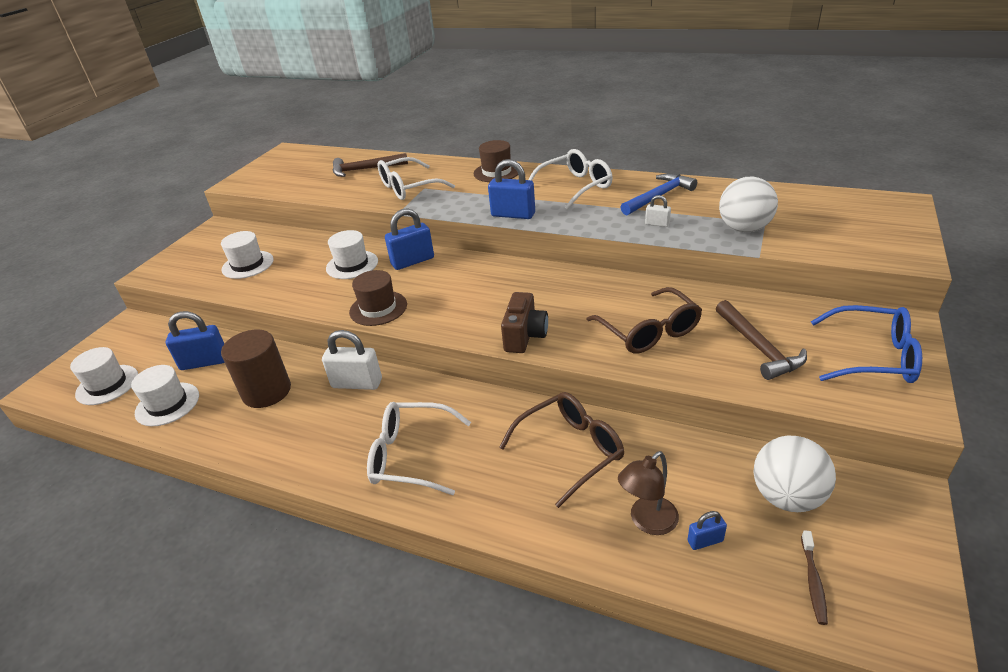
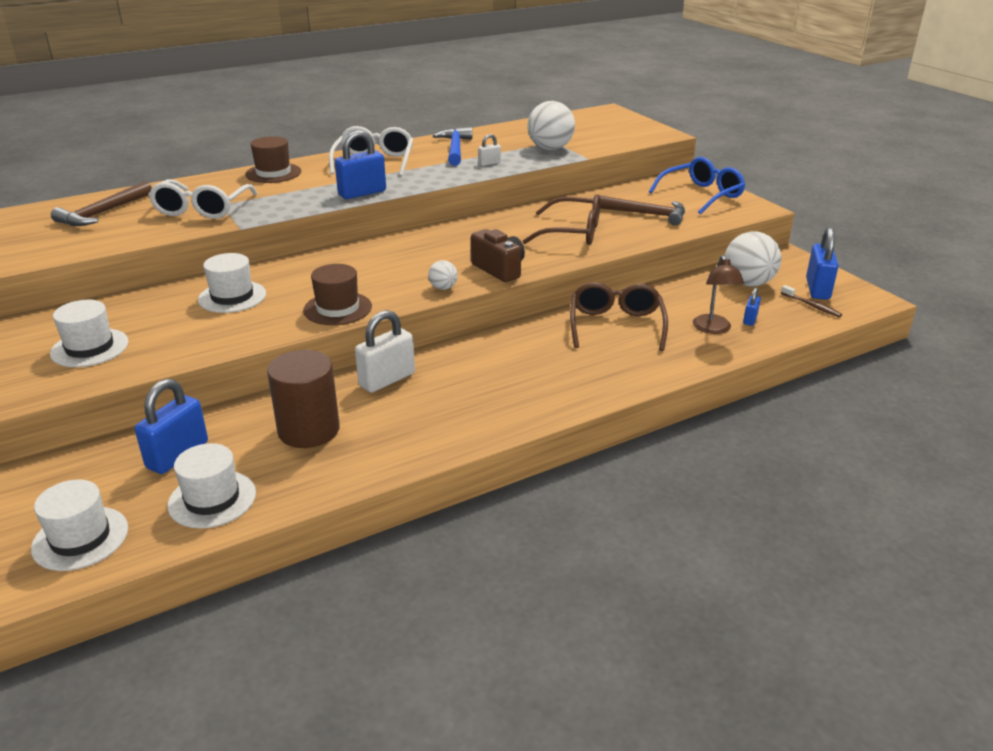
camera: 55 degrees left, 5 degrees down
white glasses [367,402,471,495] -> none
blue padlock [385,208,434,270] -> blue padlock moved to [806,227,839,300]
none -> white ball [428,260,458,290]

